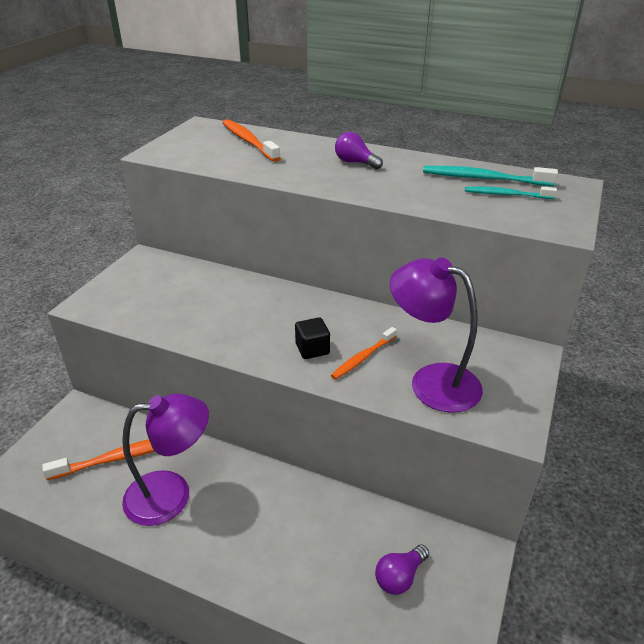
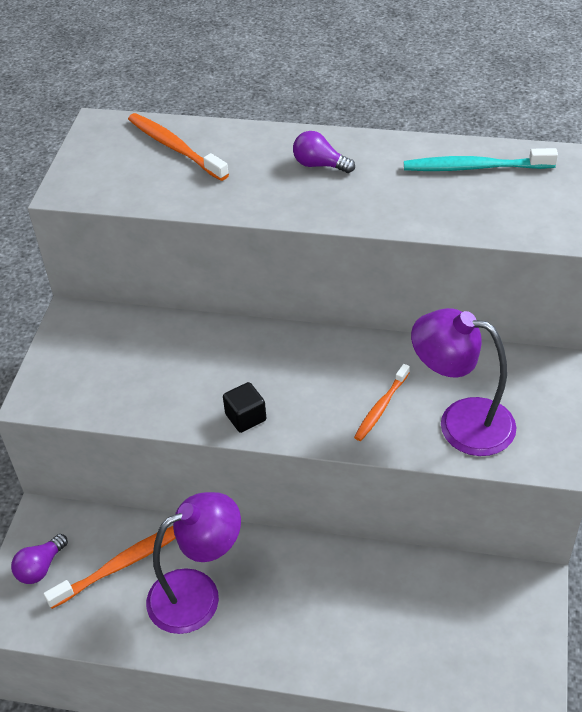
camera: 10 degrees left, 10 degrees up
black cube [295,317,330,359] -> black cube moved to [223,382,266,433]
purple light bulb [375,544,429,595] -> purple light bulb moved to [11,534,68,584]
turquoise toothbrush [465,186,557,199] -> none

